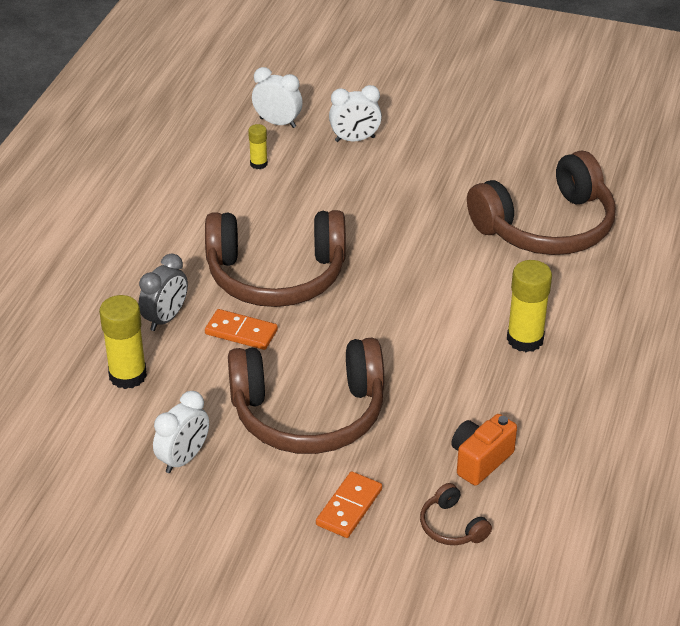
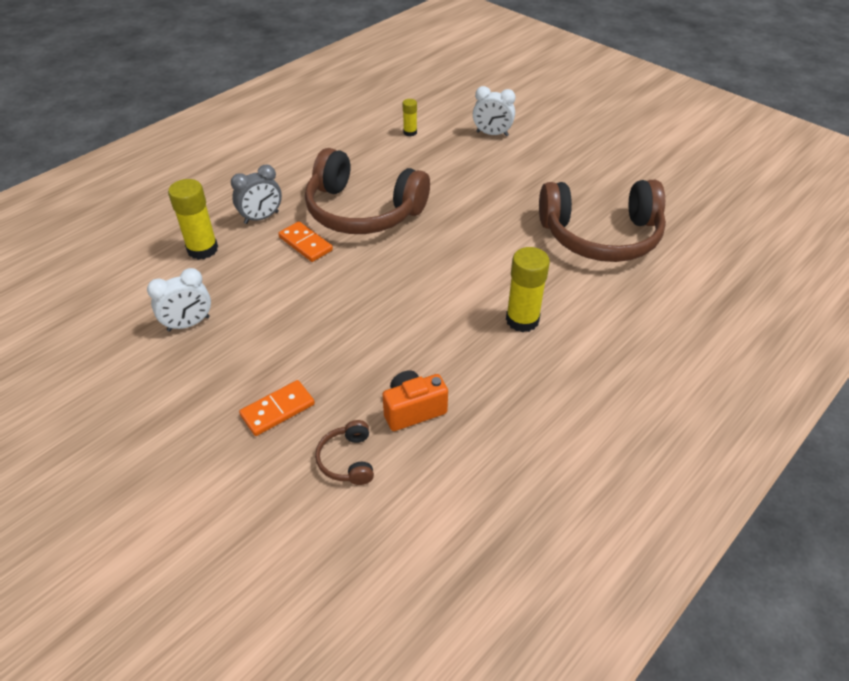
camera: 25 degrees right, 5 degrees up
brown headphones [228,338,384,454] -> none
white clock [252,67,303,128] -> none

